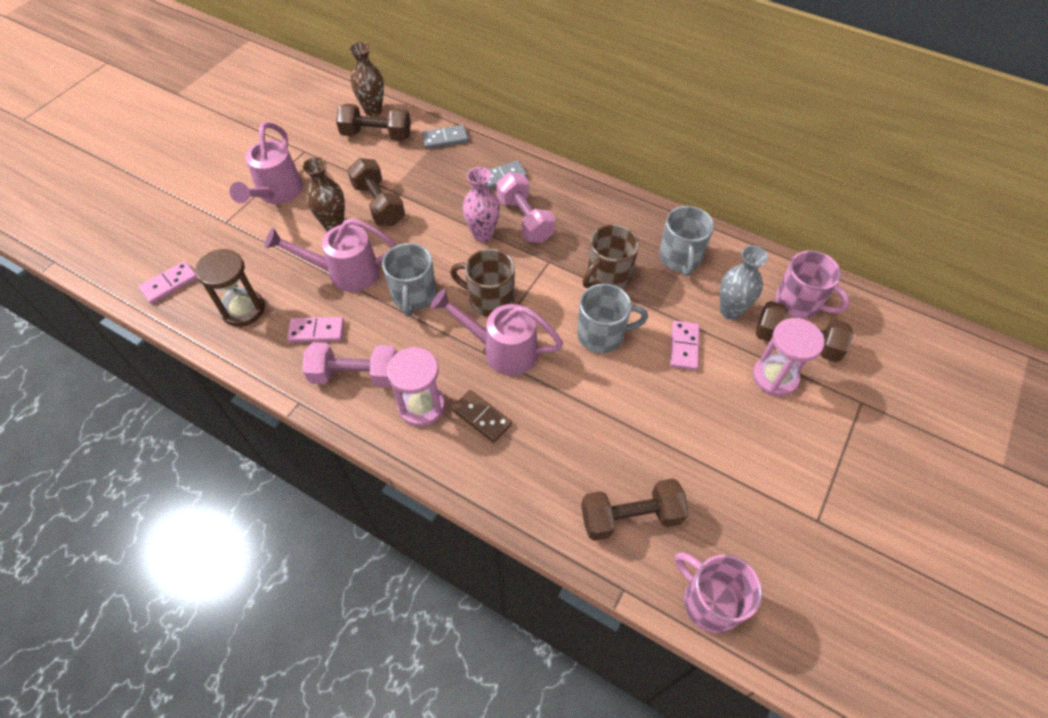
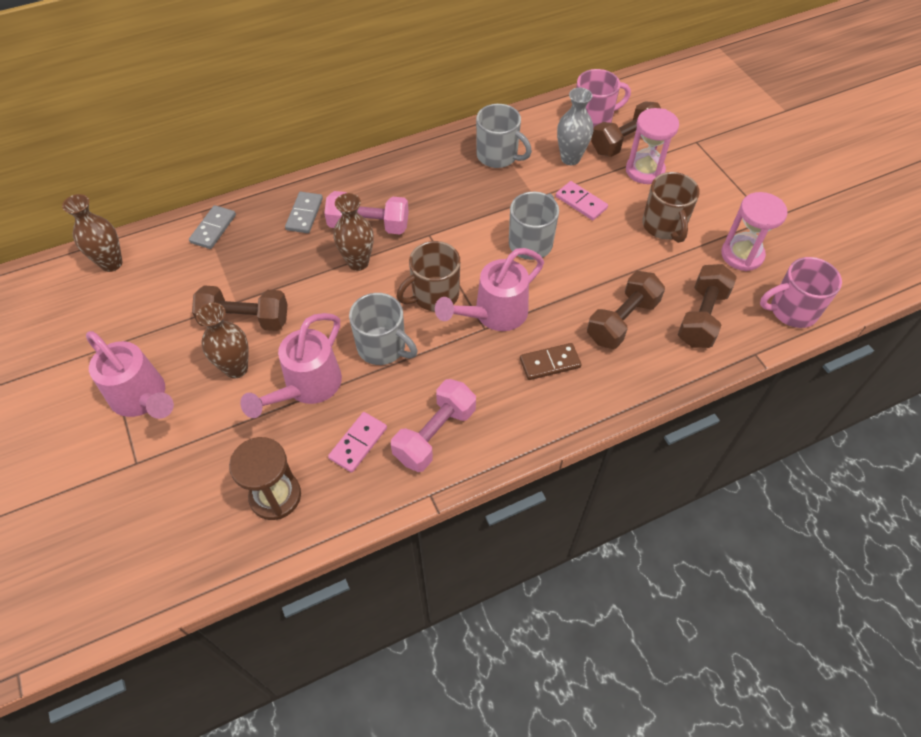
camera: 55 degrees left, 0 degrees up
pink domino [139,261,197,304] -> none
brown dumbbell [336,104,411,141] -> brown dumbbell moved to [587,271,665,349]
pink hourglass [387,347,445,427] -> pink hourglass moved to [721,192,788,271]
pink vase [462,167,500,242] -> brown vase [333,193,373,271]
brown mug [583,224,639,289] -> brown mug moved to [642,172,700,243]

